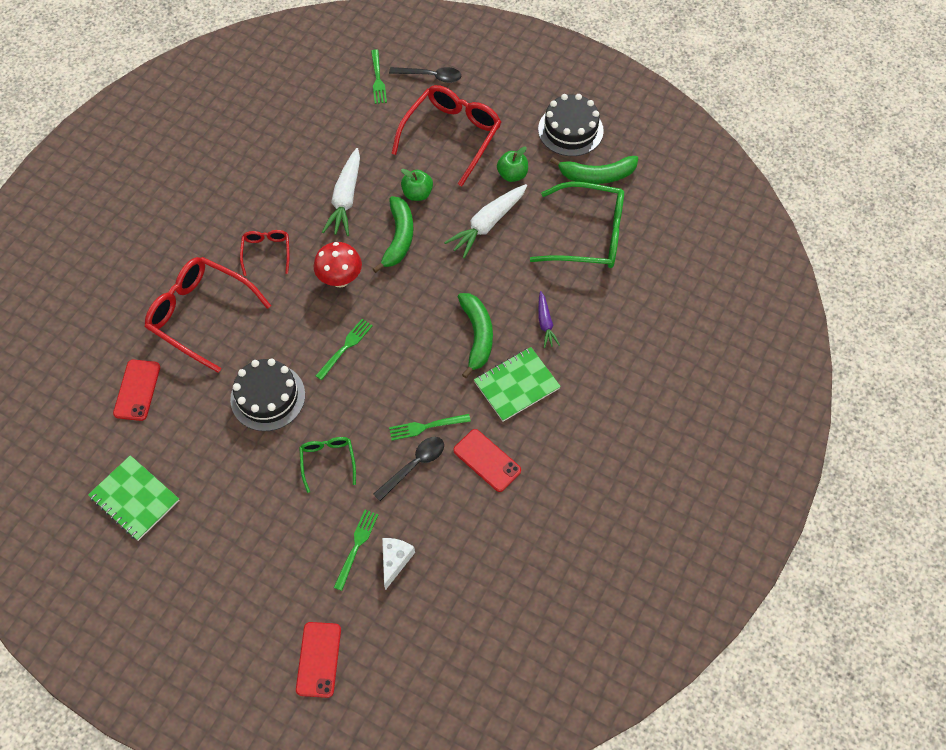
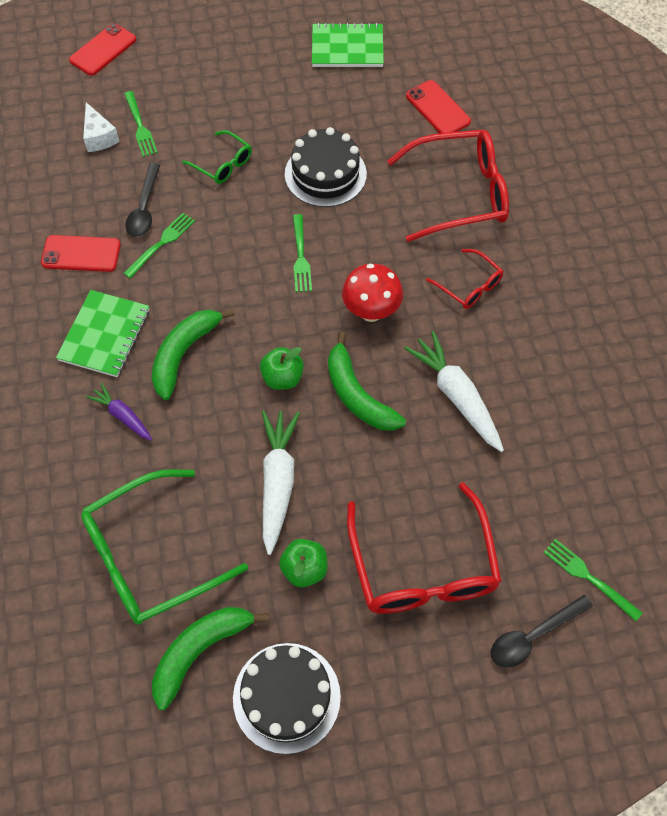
camera: 140 degrees right, 0 degrees up
red phone [296,622,341,698] -> red phone turned 75 degrees clockwise [69,23,136,76]
green apple [401,169,433,201] -> green apple moved to [260,347,304,390]
green banana [458,293,493,378] -> green banana turned 75 degrees clockwise [152,309,235,400]

